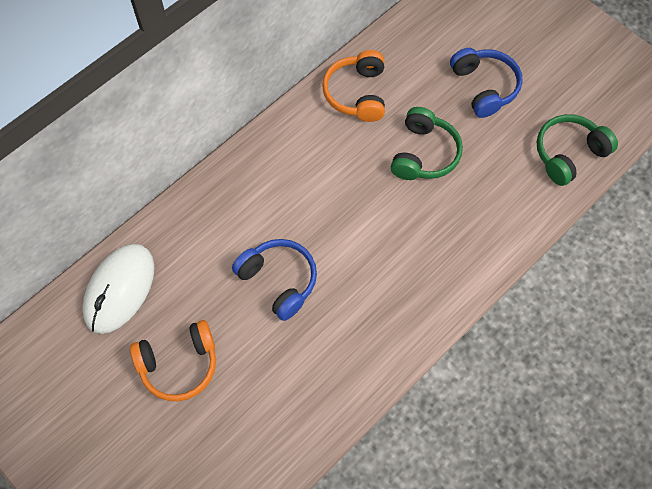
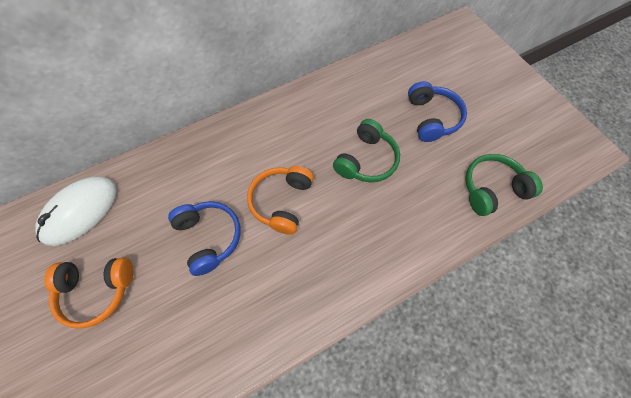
camera: 15 degrees right, 0 degrees up
orange headphones [322,50,385,122] -> orange headphones moved to [247,166,314,235]

